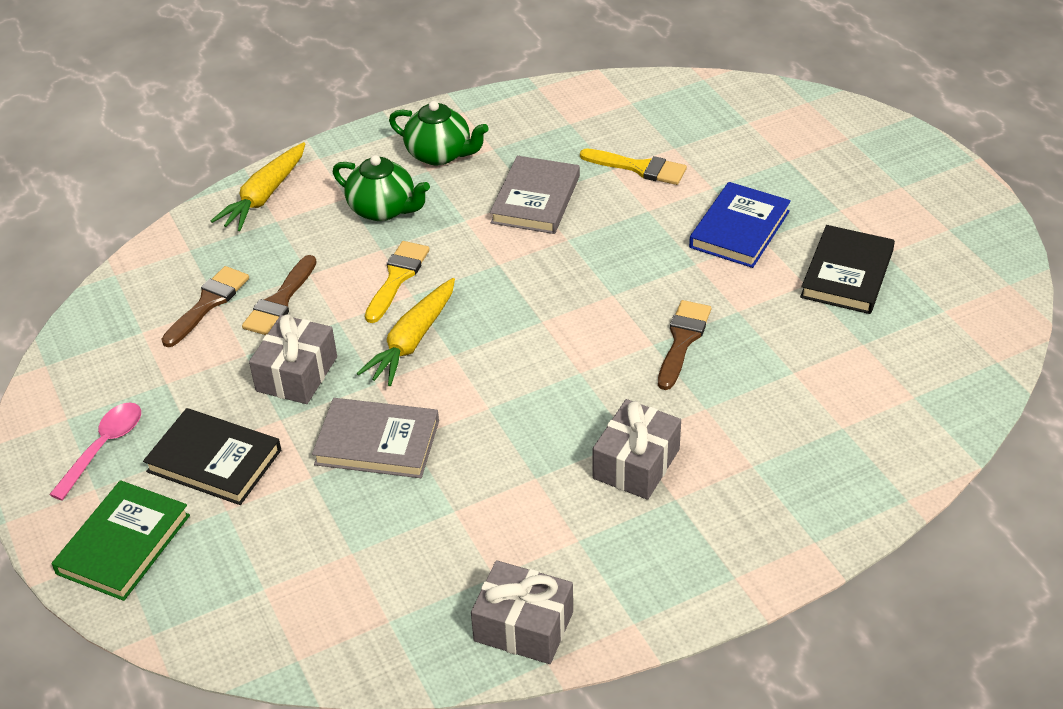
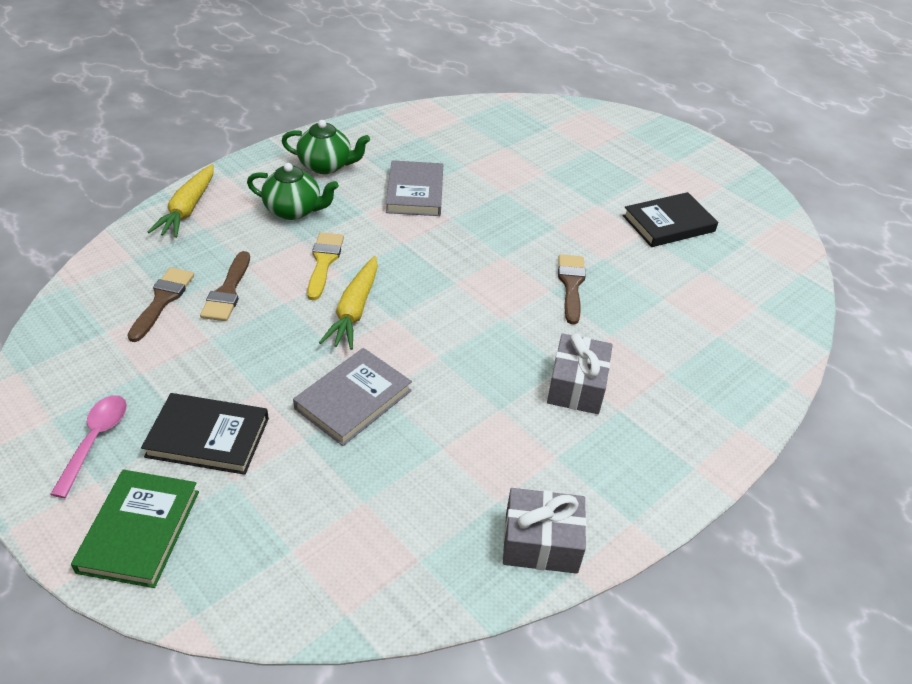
camera: 20 degrees left, 0 degrees up
grey gift [249,314,337,404] -> none
grey book [312,398,439,478] -> grey book turned 45 degrees counterclockwise [293,348,412,446]
yellow brush [580,148,687,185] -> none
blue book [689,182,791,268] -> none
black book [800,225,895,314] -> black book turned 60 degrees clockwise [623,192,718,247]

